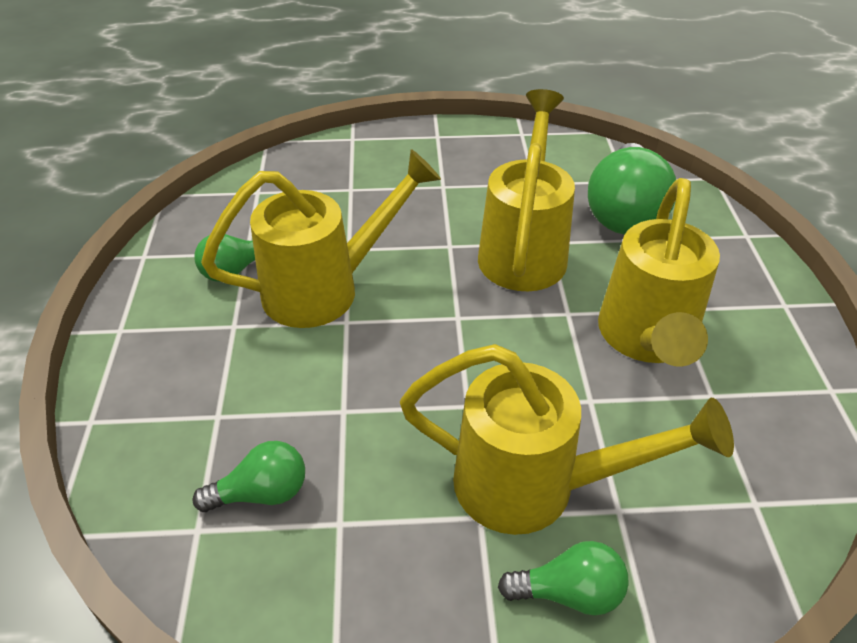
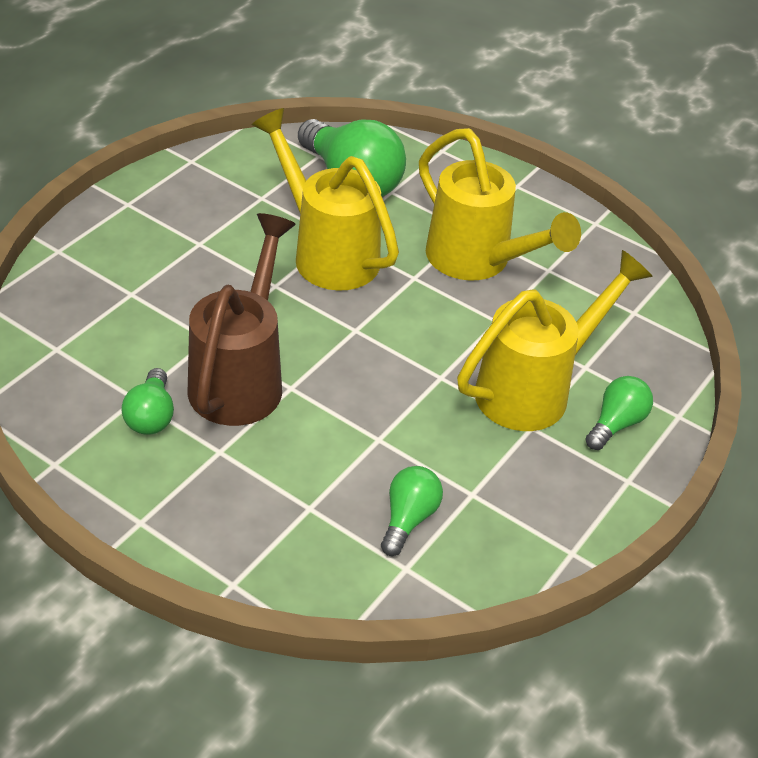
camera: 55 degrees left, 0 degrees up
yellow watering can [201,149,441,328] -> brown watering can [187,213,296,426]

